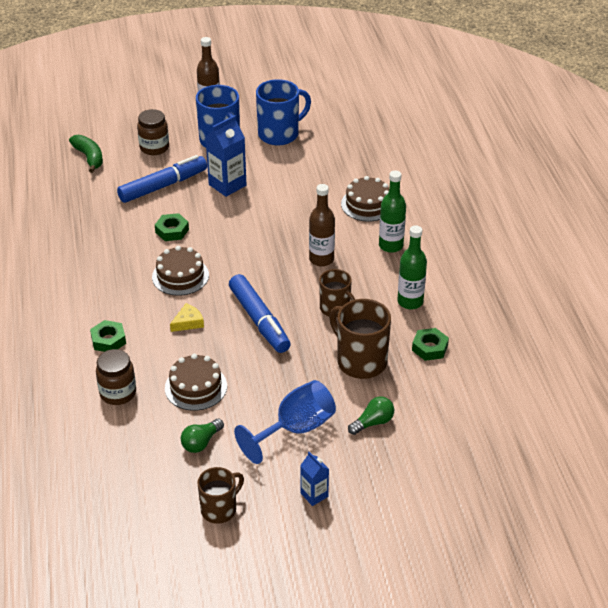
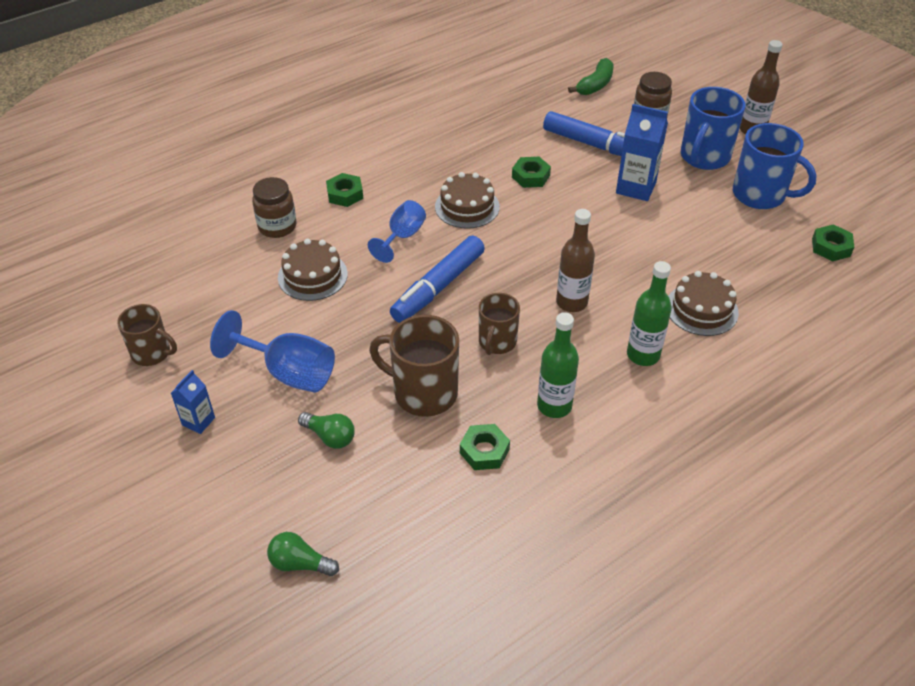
camera: 65 degrees right, 5 degrees up
yellow cheese [170,303,204,332] -> blue goblet [368,200,426,263]
green light bulb [181,419,224,453] -> green light bulb moved to [267,532,339,576]
brown mug [329,299,391,379] -> brown mug turned 90 degrees counterclockwise [369,315,459,417]
none -> green nut [812,224,854,262]

